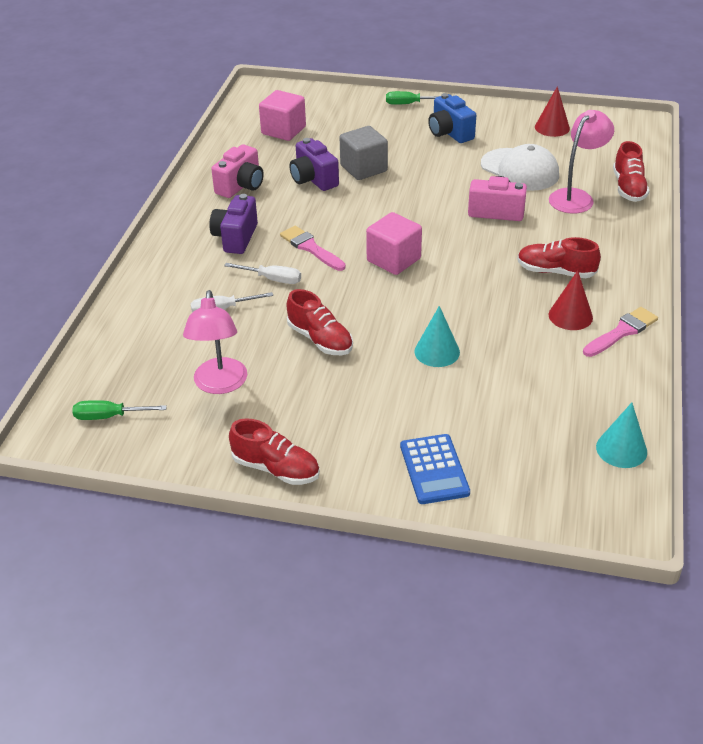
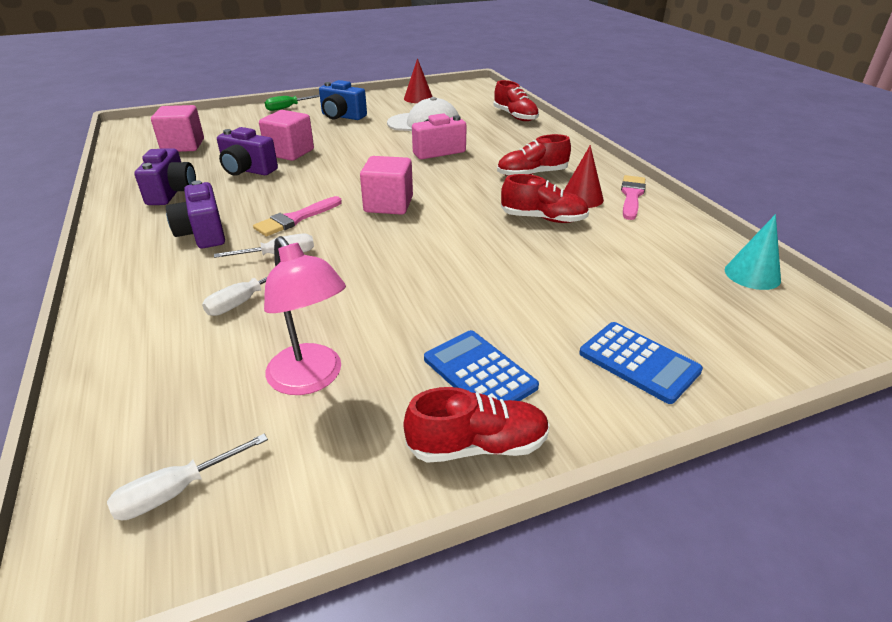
camera: 35 degrees left, 5 degrees down
green screwdriver [72,400,167,420] -> white screwdriver [107,434,268,520]
pink camera [211,145,264,198] -> purple camera [134,148,196,205]
pink brush [280,226,346,271] -> pink brush turned 60 degrees counterclockwise [253,196,342,237]
red shoe [287,289,353,355] -> red shoe moved to [501,174,589,223]
grey cube [340,126,388,180] -> pink cube [259,110,314,161]
turquoise cone [414,306,460,367] -> none
pink lamp [549,110,614,213] -> none
none -> blue calculator [424,330,539,401]

